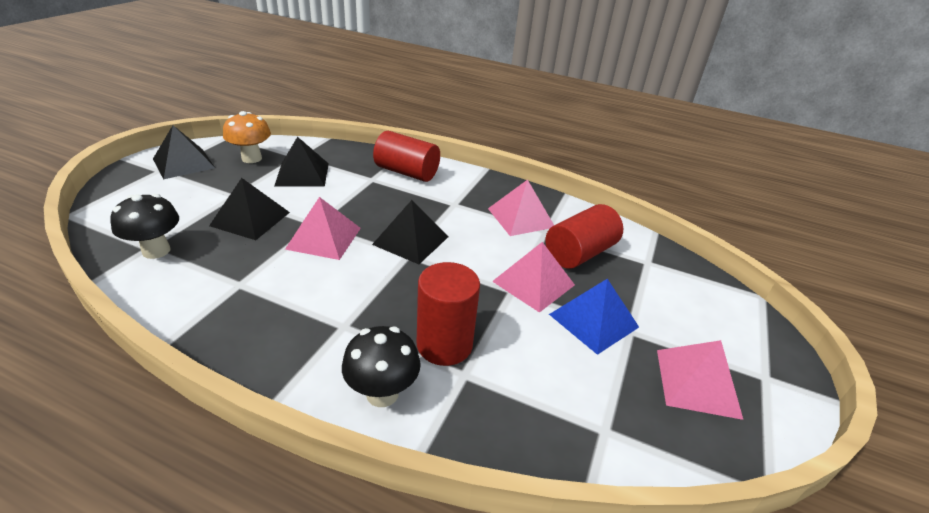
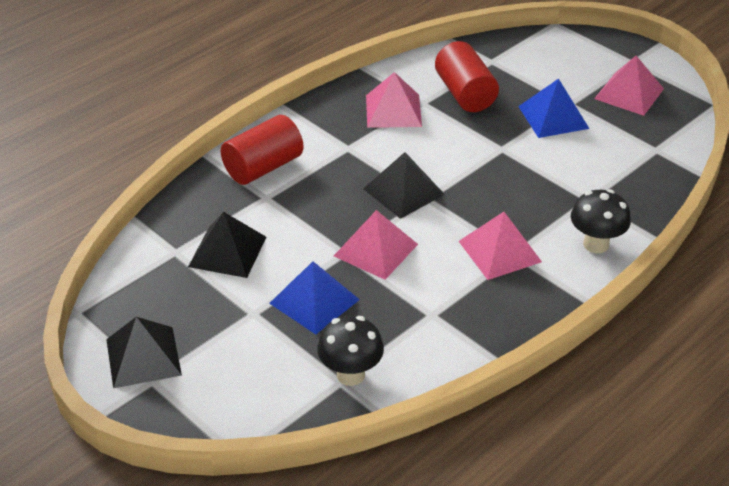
camera: 65 degrees left, 5 degrees up
black pyramid [209,178,290,240] -> blue pyramid [269,261,360,335]
orange mushroom [223,111,271,163] -> none
red cylinder [417,262,480,366] -> none
pink pyramid [492,242,575,313] -> pink pyramid moved to [459,212,542,280]

